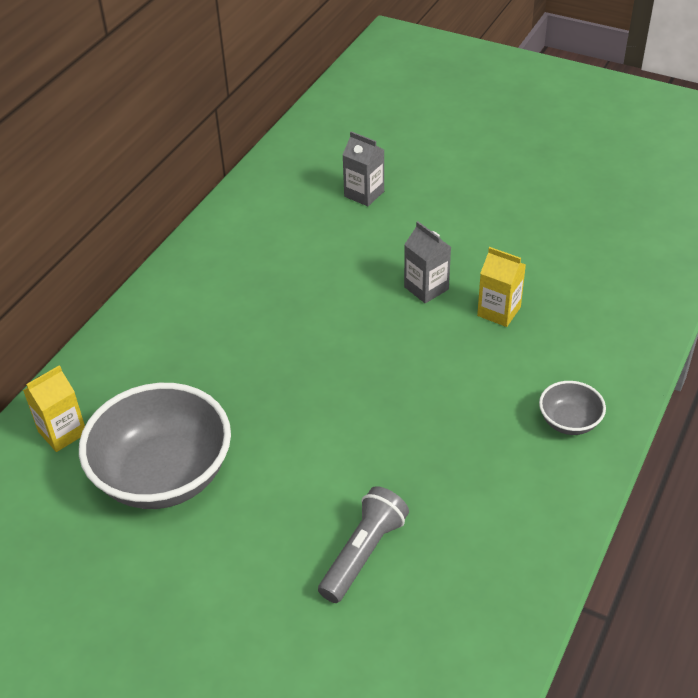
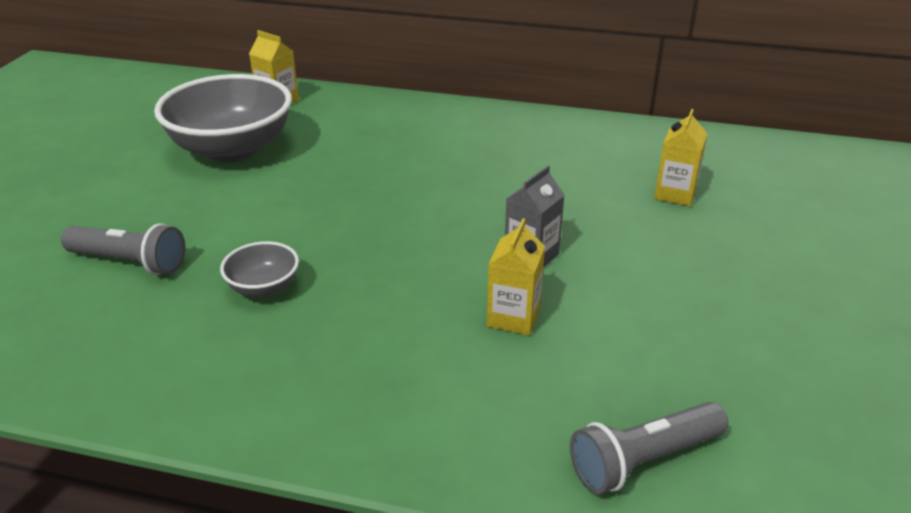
camera: 75 degrees right, 10 degrees down
grey carton [342,131,384,206] -> yellow carton [654,109,708,206]
grey bowl [539,381,606,435] -> grey bowl moved to [220,241,299,297]
none -> grey flashlight [570,402,729,494]

